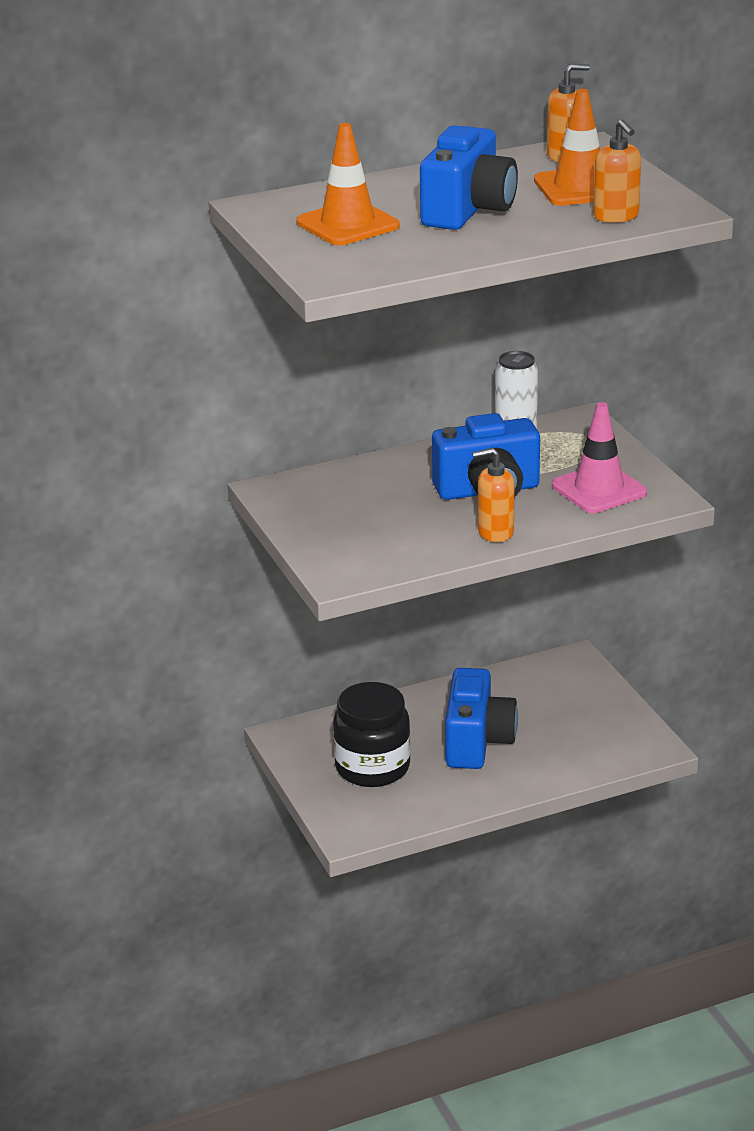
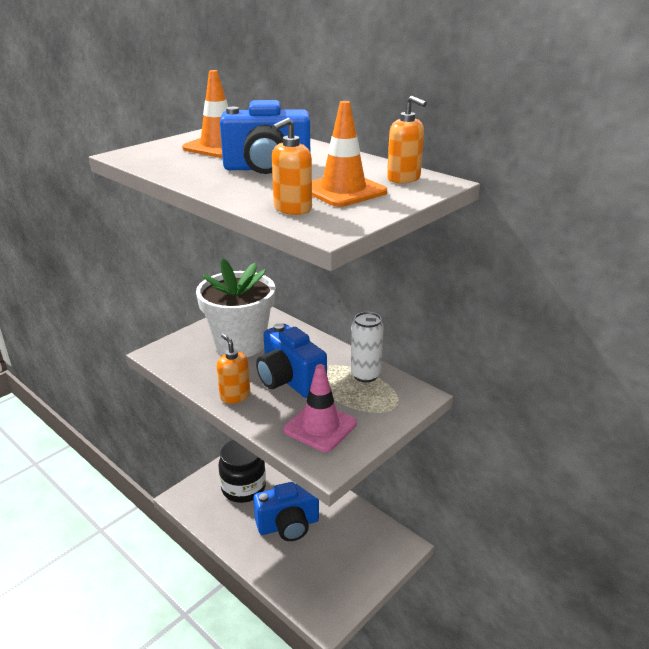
camera: 65 degrees right, 0 degrees up
none -> white flower pot [196,258,275,357]

